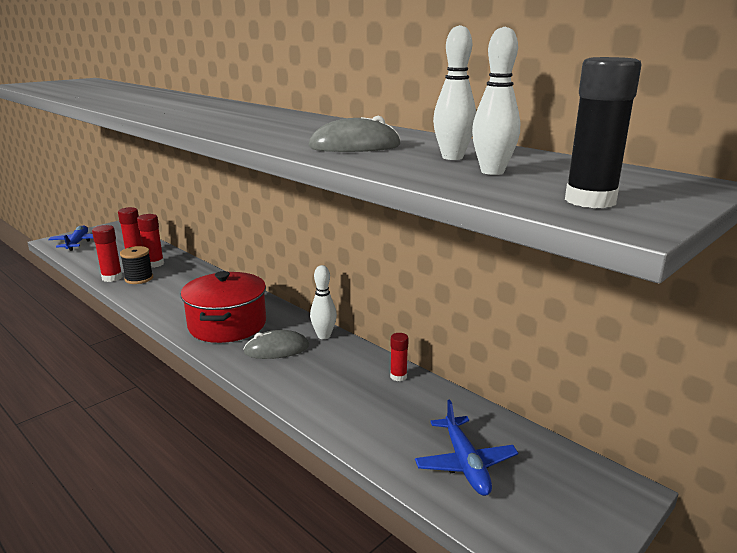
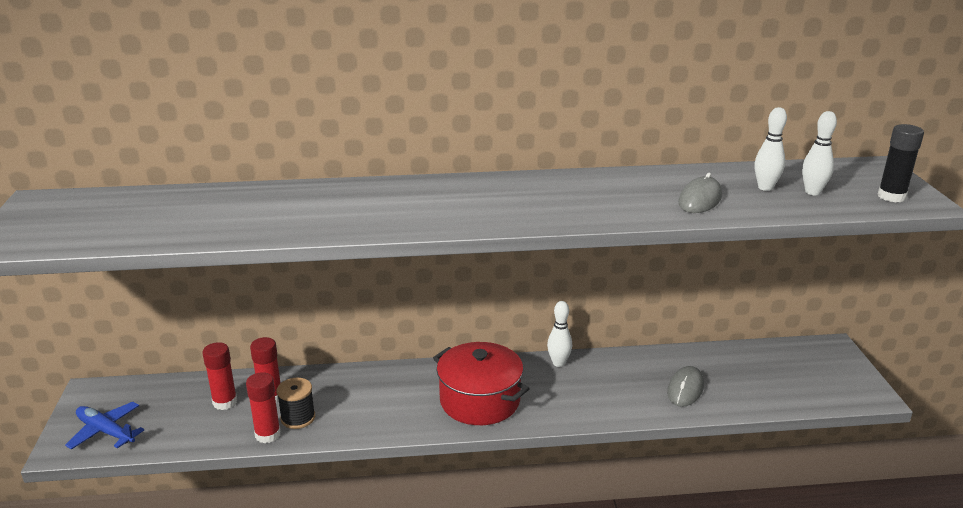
camera: 50 degrees left, 5 degrees up
grey mouse [243,330,309,359] -> grey mouse moved to [667,366,704,407]
red glue stick [390,333,409,381] -> none
blue plane [415,400,518,496] -> none

